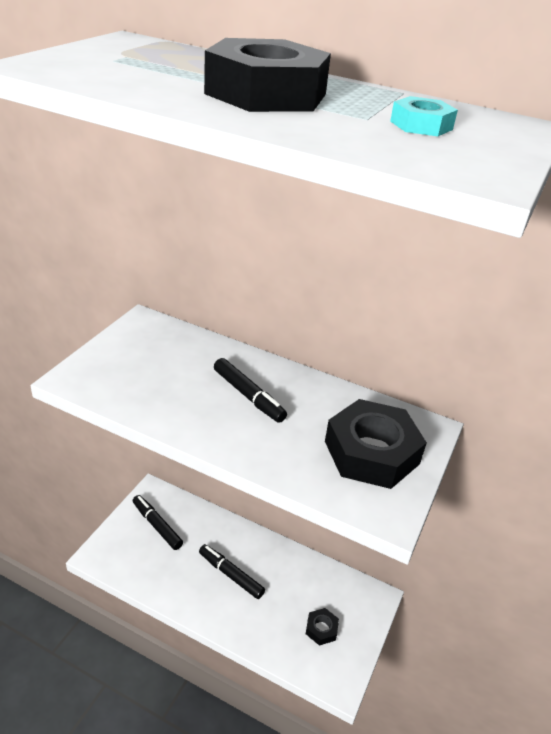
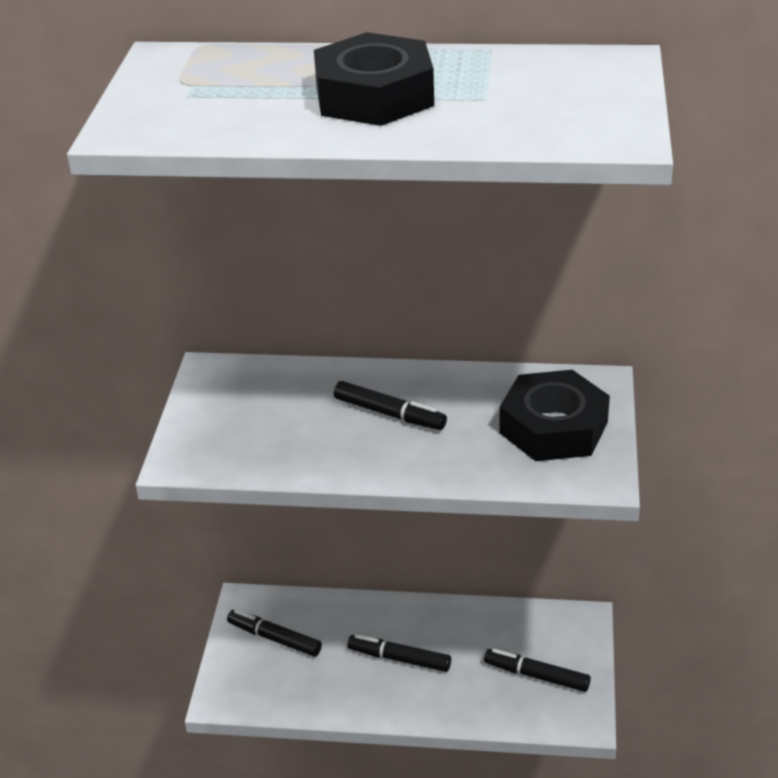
camera: 15 degrees left, 0 degrees up
black nut [306,608,339,646] -> black marker [484,649,591,692]
turquoise nut [390,96,458,136] -> none

